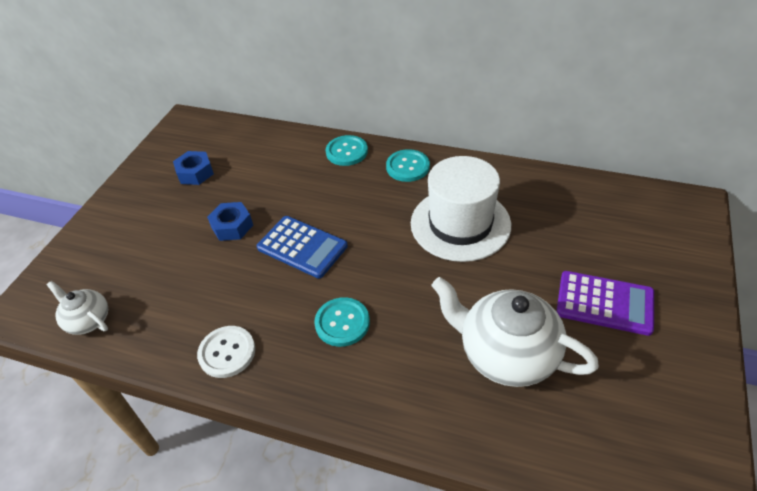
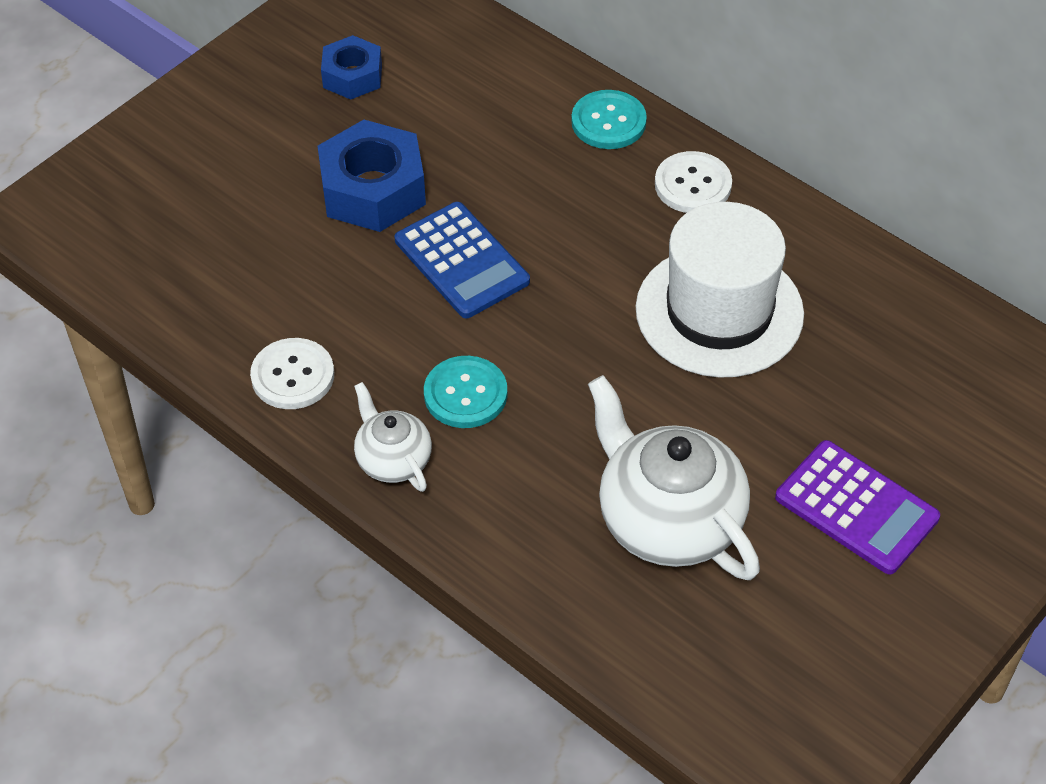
camera: 20 degrees right, 5 degrees up
white teapot [47,281,108,335] -> white teapot moved to [354,382,432,492]
blue nut [207,202,253,241] -> blue nut [318,120,426,232], size x1.64
turquoise button [386,149,430,182] -> white button [655,151,732,213]

